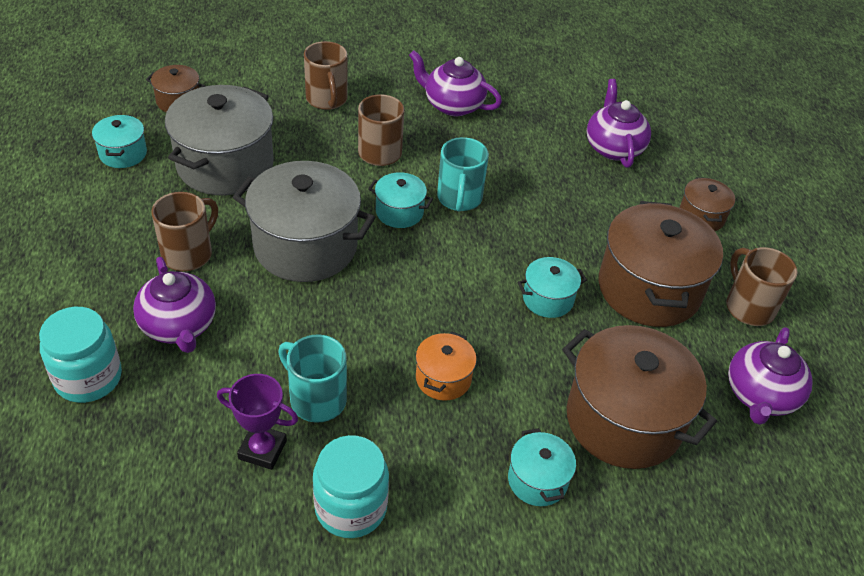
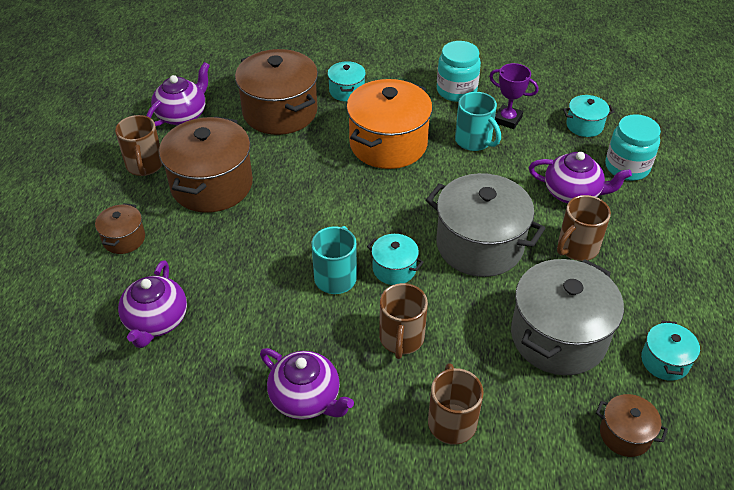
camera: 165 degrees left, 0 degrees up
purple teapot [133,257,216,353] -> purple teapot turned 120 degrees clockwise [529,152,632,204]
orange pot [416,331,477,401] -> orange pot [346,79,433,169], size x2.05
turquoise pot [517,257,587,318] -> turquoise pot moved to [563,95,614,137]

